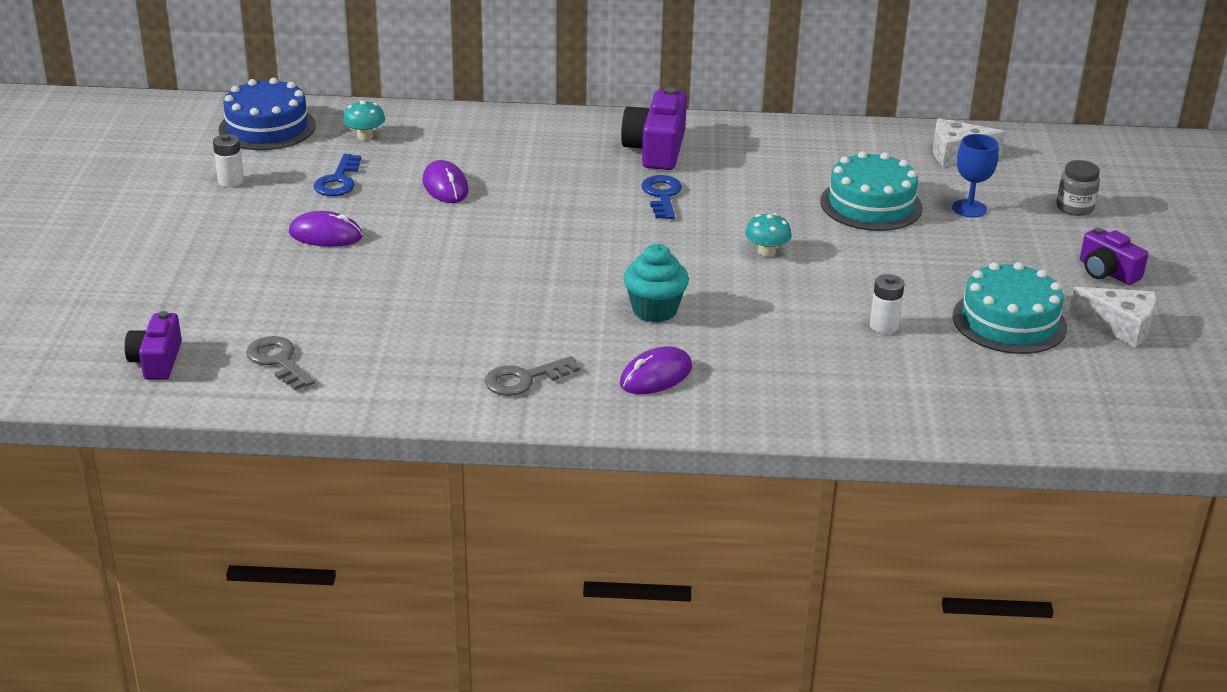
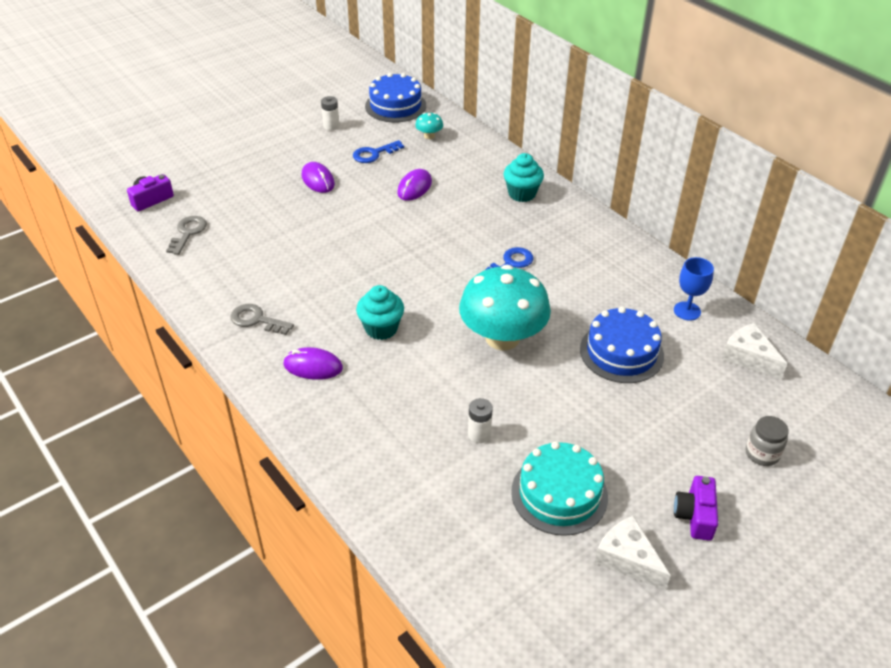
camera: 50 degrees right, 10 degrees up
purple camera [621,87,687,170] -> none
turquoise mushroom [745,213,792,257] -> turquoise mushroom [459,265,551,350], size x2.48
turquoise cake [820,151,923,231] -> blue cake [580,307,664,383]
blue goblet [952,134,999,218] -> blue goblet moved to [674,257,714,321]
white cheese [1069,287,1156,348] -> white cheese turned 150 degrees clockwise [594,516,671,590]
none -> turquoise cupcake [504,153,544,202]

